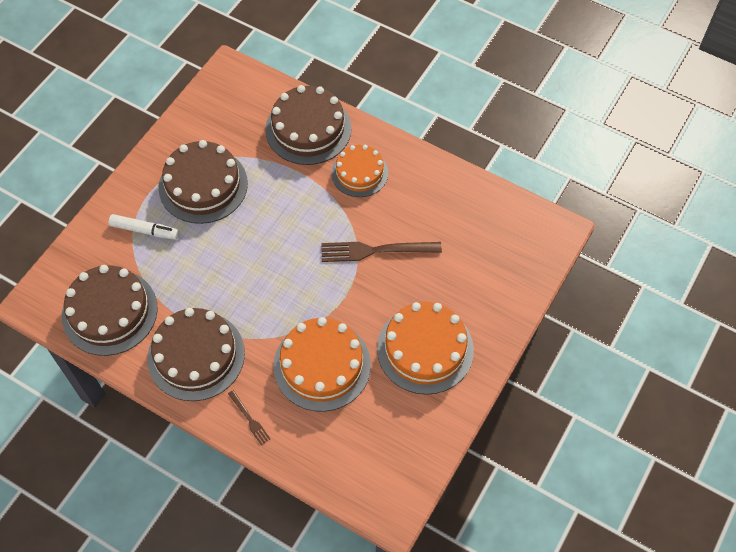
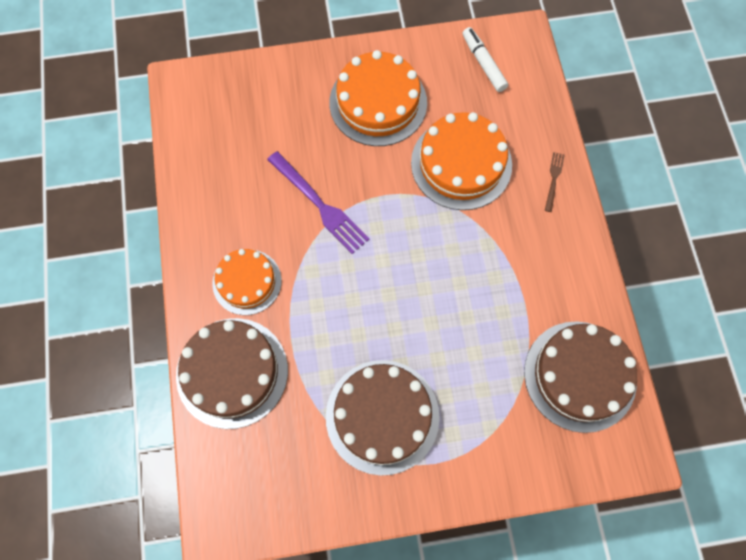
camera: 130 degrees left, 10 degrees up
white marker [109,214,179,240] -> white marker moved to [463,27,508,92]
brown cake [147,308,245,401] -> none
brown fork [321,242,442,262] -> purple fork [267,151,369,254]

